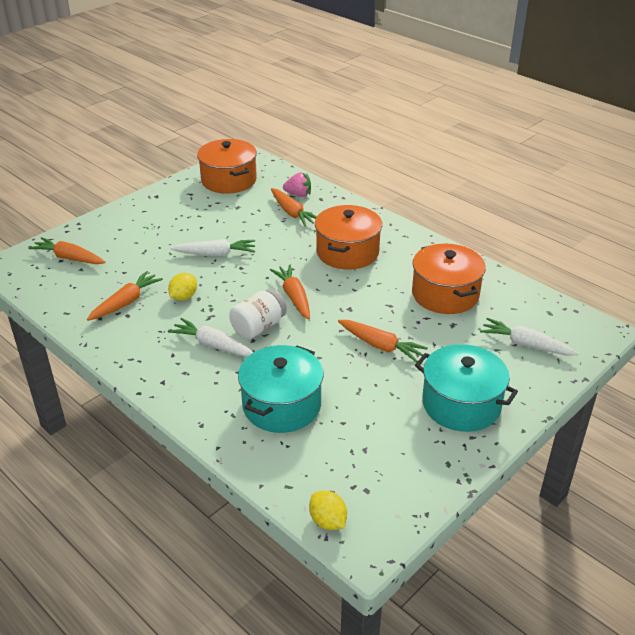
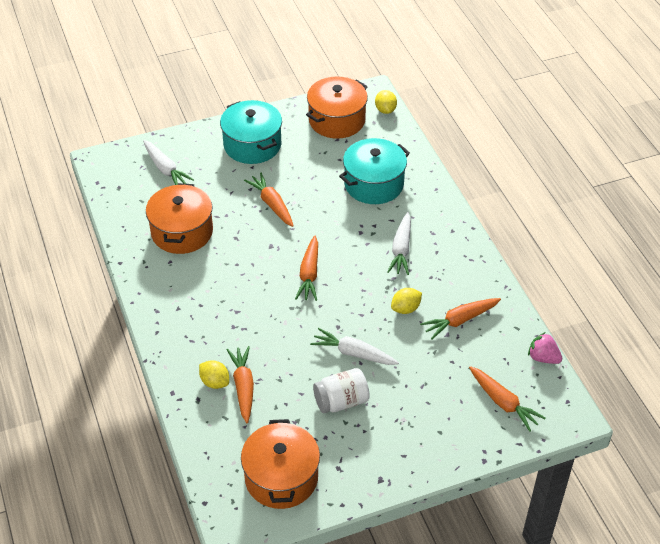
camera: 155 degrees left, 10 degrees up
white carrot [168,318,254,357] -> white carrot turned 45 degrees clockwise [387,212,411,275]
white jar [229,288,287,339] -> white jar moved to [313,368,370,413]
pink strawberry [283,172,311,197] -> pink strawberry moved to [528,332,562,364]
orange pot [315,205,382,270] -> orange pot moved to [306,76,368,139]
none -> yellow lemon [199,360,229,389]

